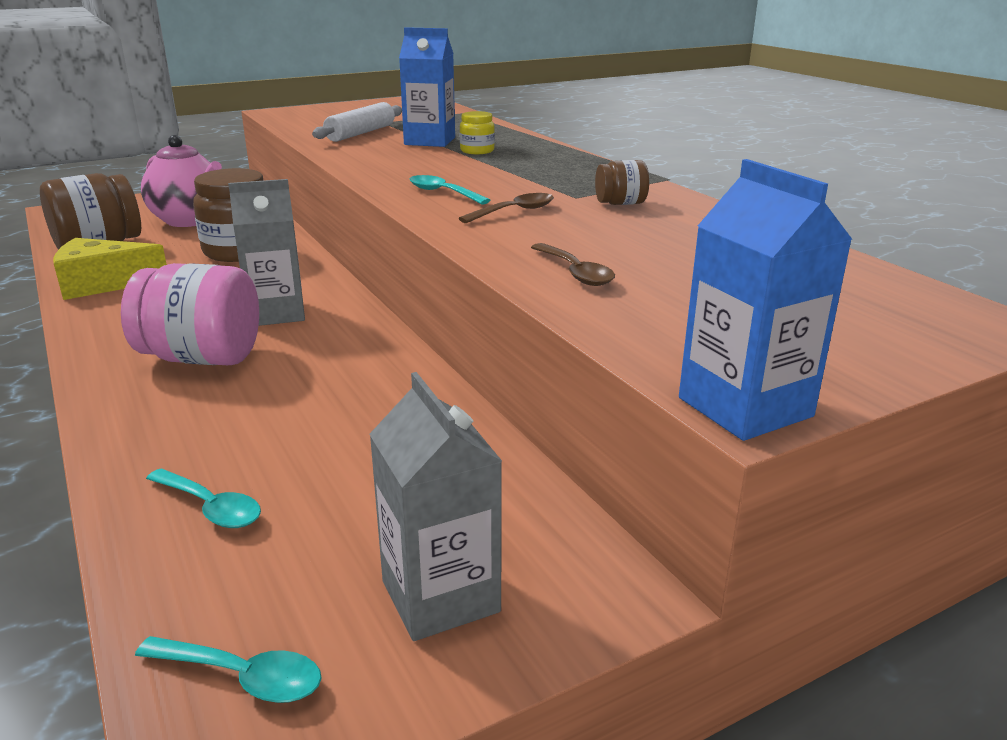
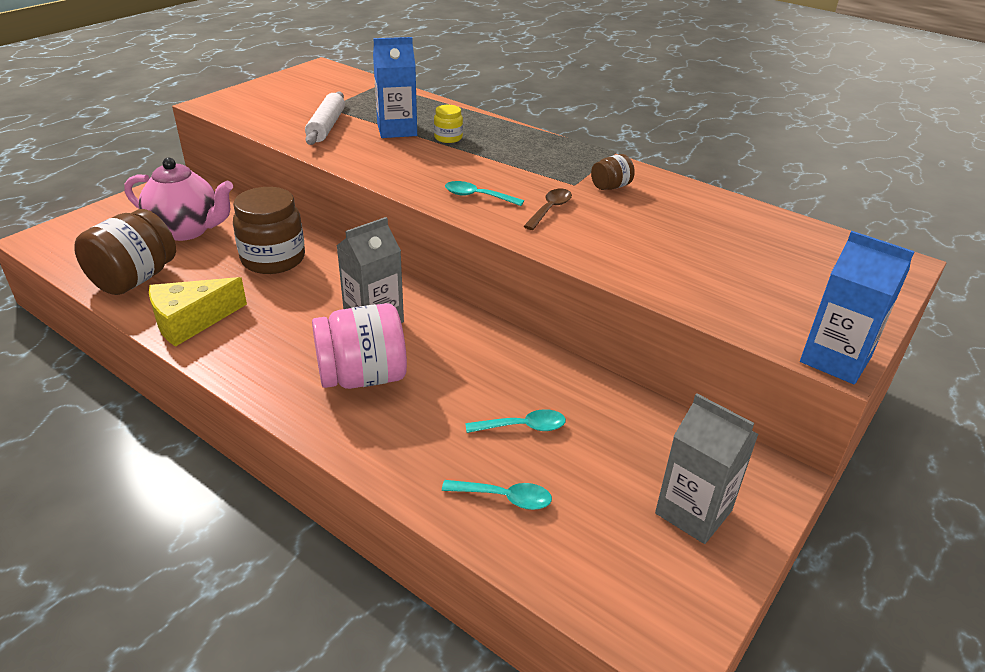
camera: 25 degrees left, 10 degrees up
turquoise spoon [135,636,322,703] -> turquoise spoon moved to [465,409,566,433]
brown spoon [531,243,615,286] -> none

